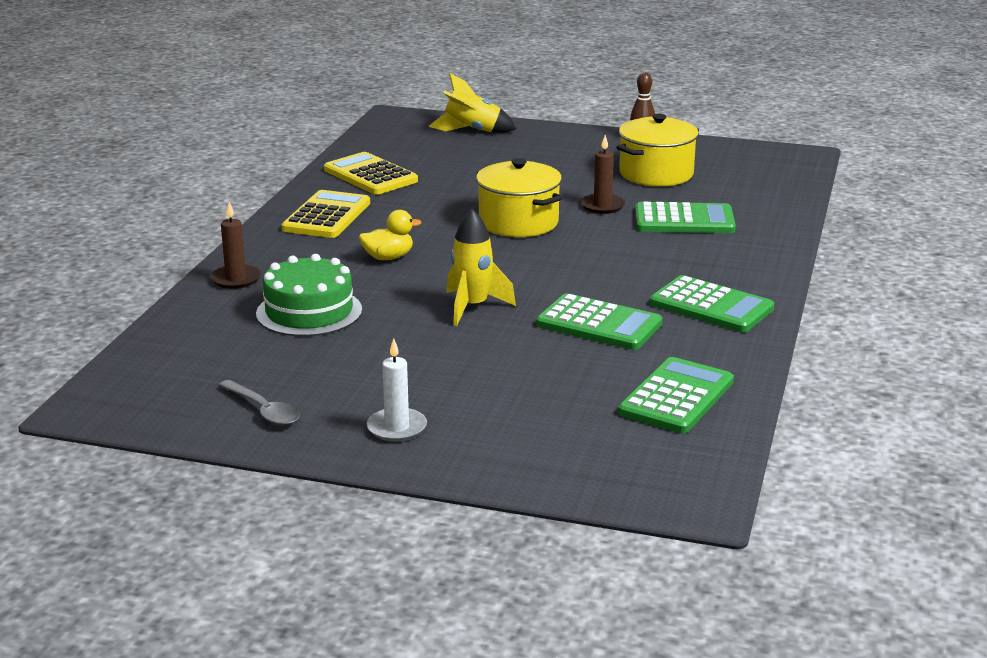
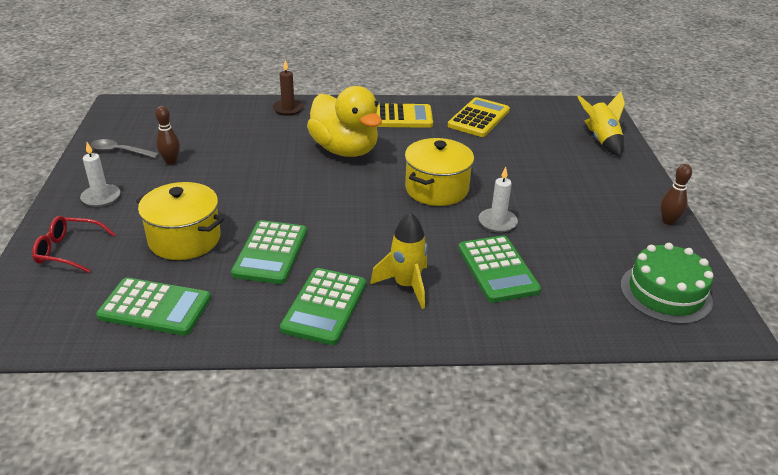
camera: 70 degrees right, 10 degrees up
grey spoon [218,380,300,425] -> grey spoon turned 75 degrees clockwise [91,139,159,158]
green cake [256,254,362,336] -> green cake moved to [620,243,714,324]
yellow duck [359,210,422,260] -> yellow duck [307,86,382,157], size x2.18
yellow rocket [447,209,516,326] -> yellow rocket moved to [370,212,428,309]
brown candle [580,135,625,214] -> white candle [479,167,518,233]
yellow pot [616,114,699,186] -> yellow pot moved to [136,182,224,260]
none -> red glasses [32,216,116,273]
none -> brown bowling pin [155,106,180,164]

